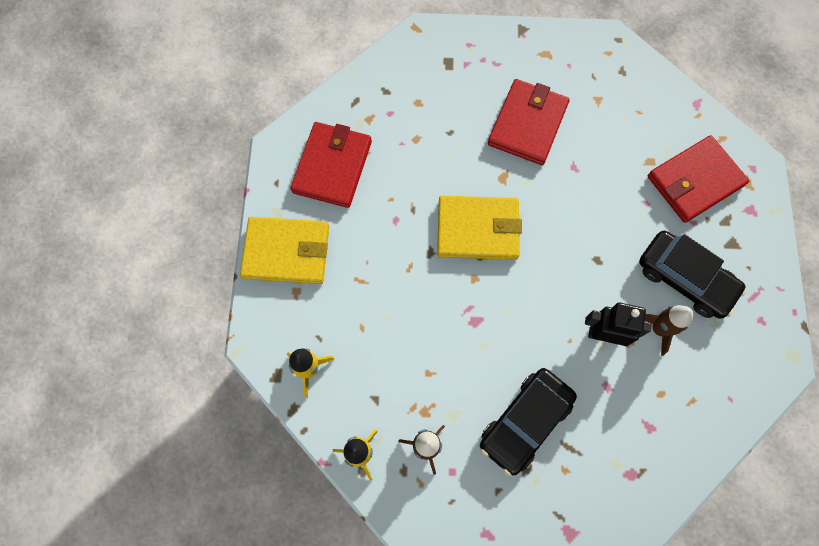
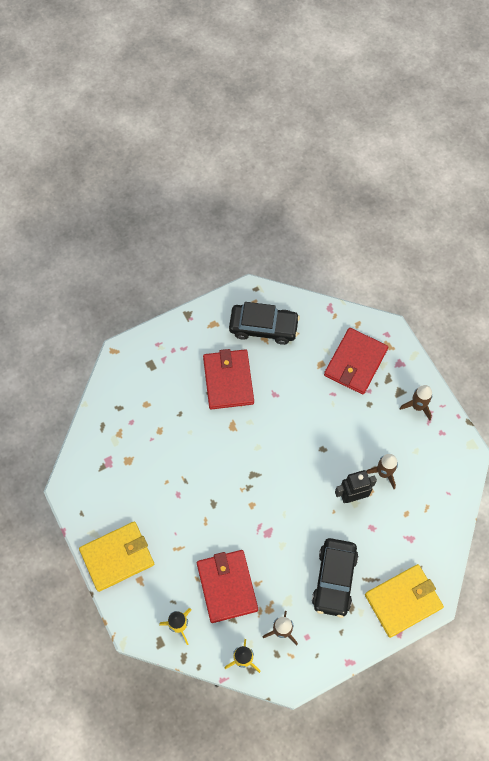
camera: 30 degrees left, 5 degrees down
red wallet [290,122,372,208] -> red wallet moved to [197,550,258,623]
yellow wallet [437,196,522,260] -> yellow wallet moved to [365,564,444,638]
black car [639,231,747,319] -> black car moved to [229,302,300,345]
none -> brown rocket [399,385,432,421]

